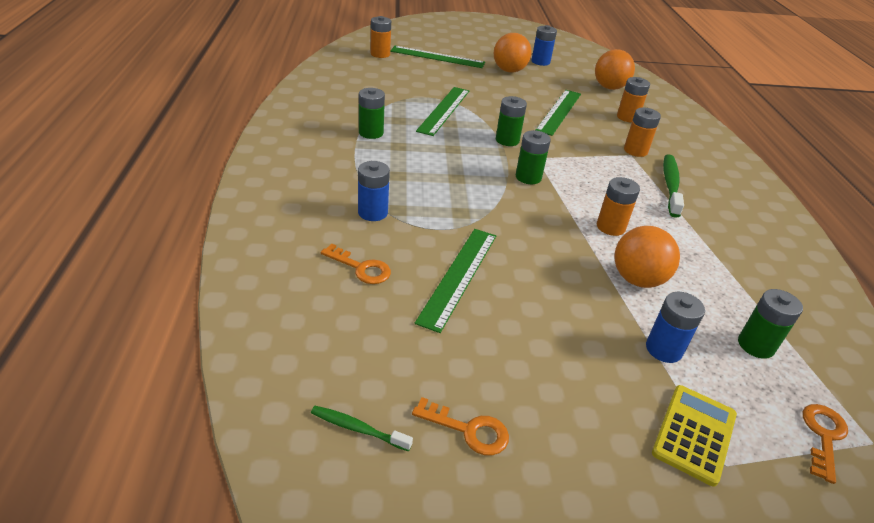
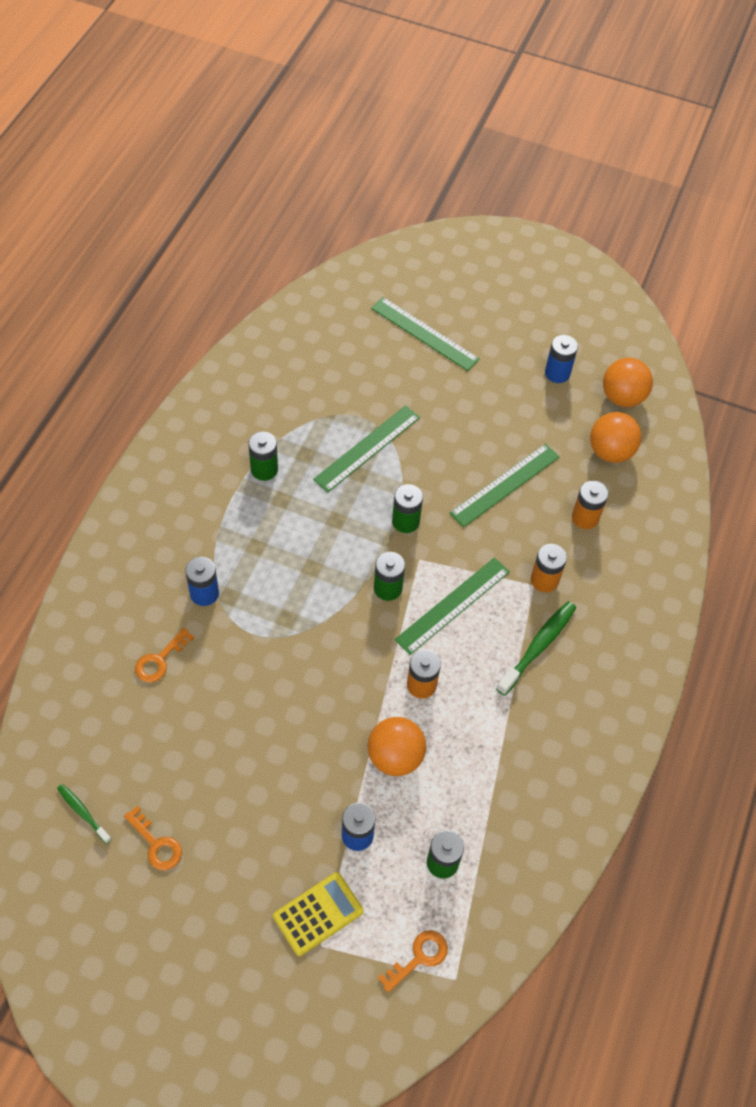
camera: 25 degrees right, 20 degrees up
orange key [321,244,391,284] -> orange key turned 75 degrees clockwise [135,628,194,683]
orange battery [370,16,391,58] -> none
green ruler [415,229,496,333] -> green ruler moved to [395,557,510,655]
orange ball [494,33,532,73] -> orange ball moved to [603,358,653,407]

